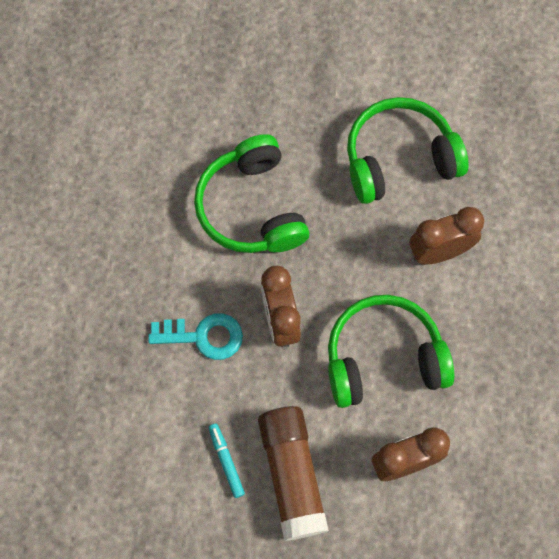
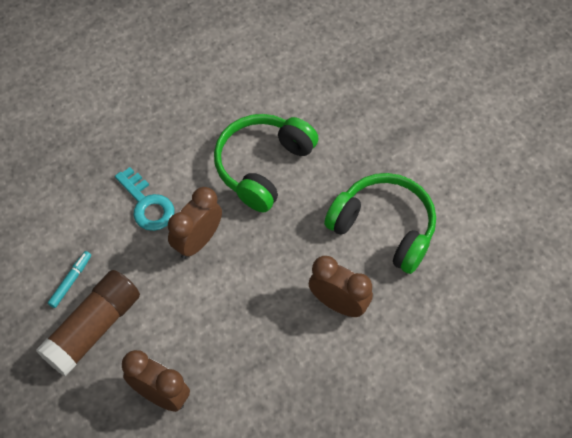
camera: 50 degrees right, 10 degrees down
green headphones [328,295,454,408] -> none

